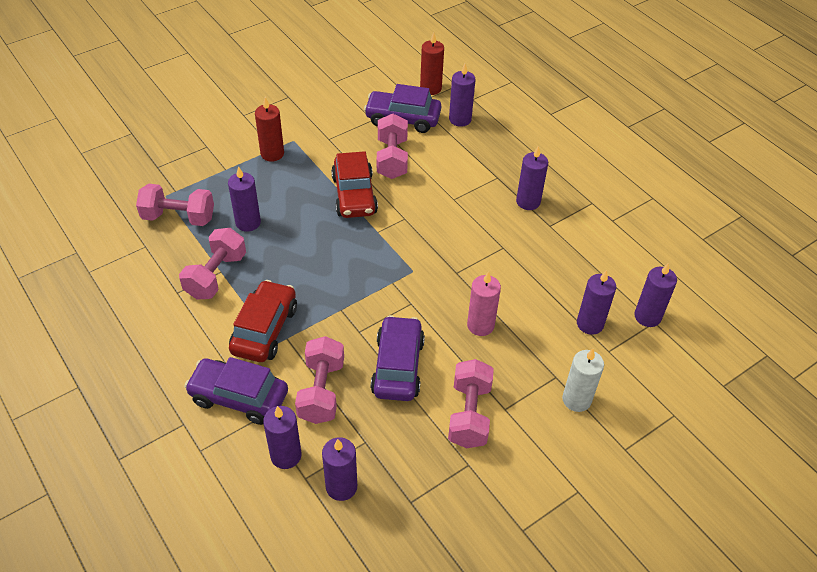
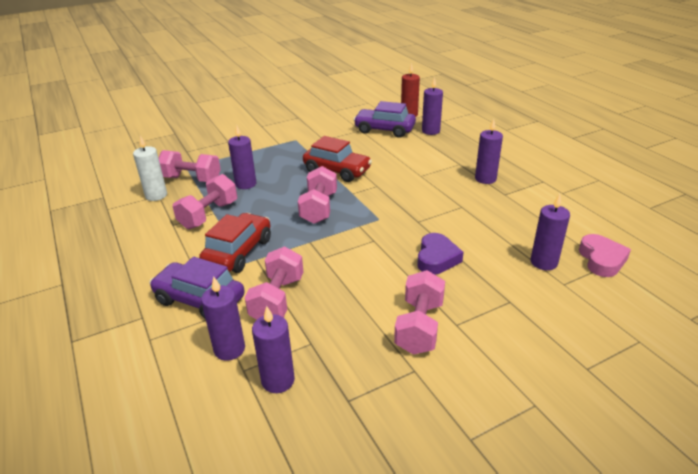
camera: 10 degrees right, 15 degrees down
red candle [255,97,284,162] -> none
red car [331,151,378,218] -> red car turned 60 degrees counterclockwise [303,136,372,182]
purple car [371,315,425,401] -> none
pink dumbbell [377,114,408,179] -> pink dumbbell moved to [298,166,337,224]
pink candle [467,271,501,336] -> purple heart [417,233,464,275]
white candle [562,349,604,412] -> white candle moved to [133,135,167,201]
purple candle [634,263,677,327] -> pink heart [579,234,631,277]

